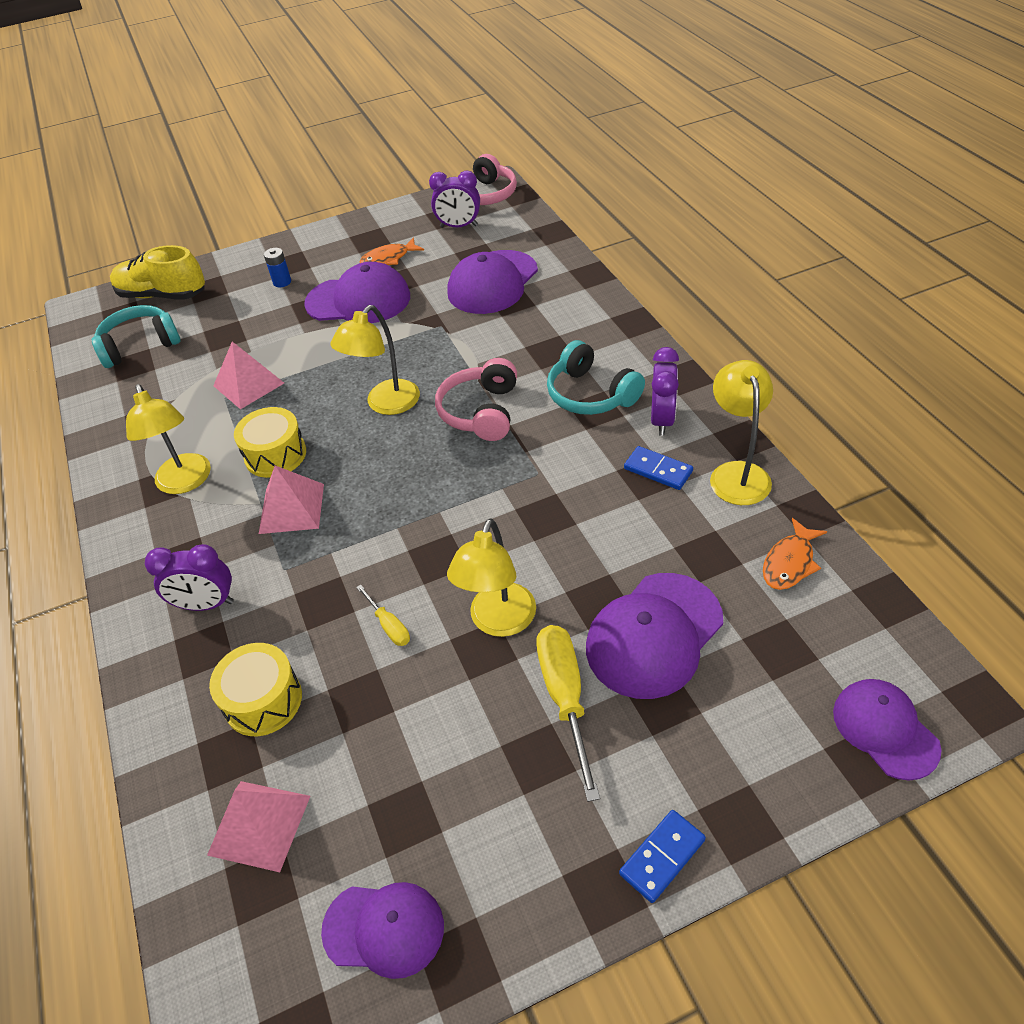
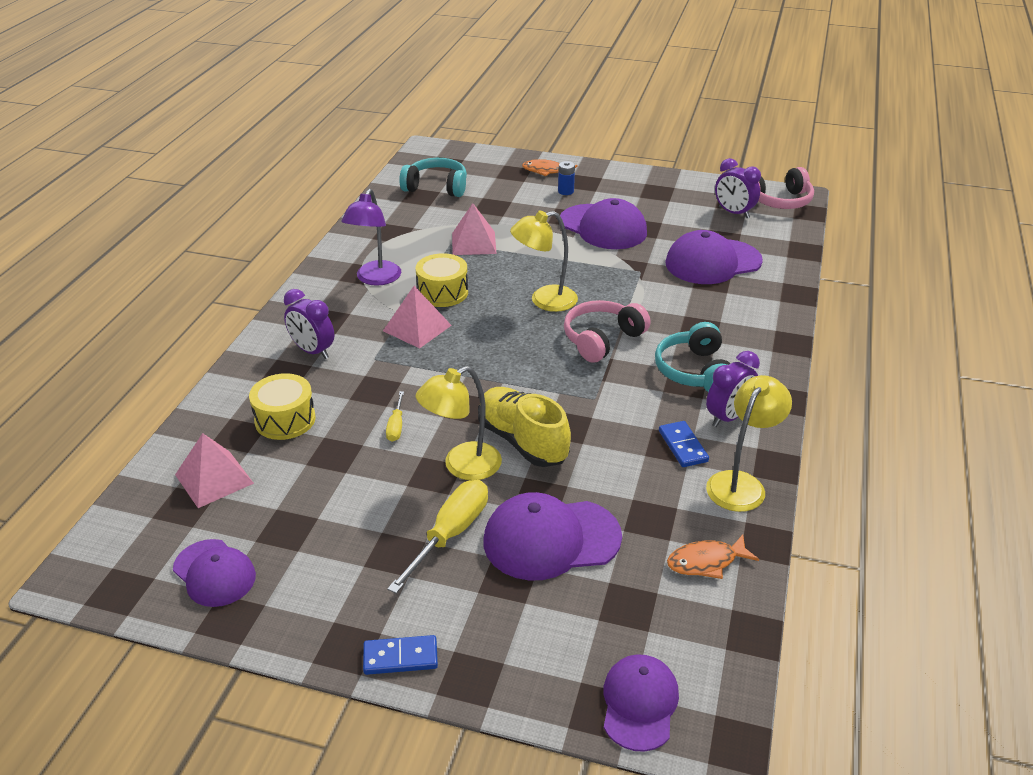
camera: 35 degrees right, 10 degrees down
yellow shoe [110,245,205,300] -> yellow shoe moved to [478,387,571,467]
yellow lamp [126,384,211,494] -> purple lamp [341,189,401,286]
orange fish [360,237,424,265] -> orange fish moved to [522,159,578,176]

